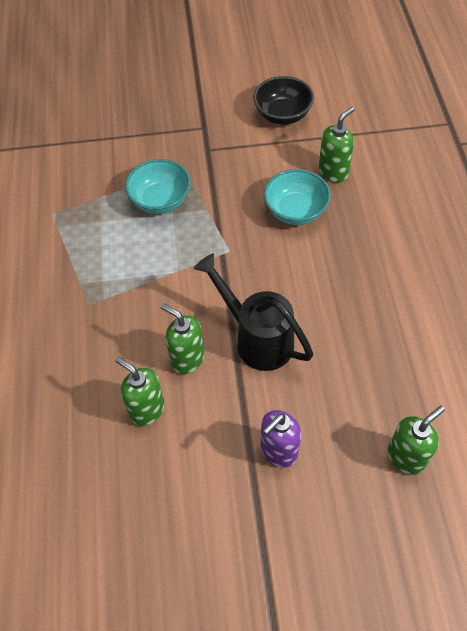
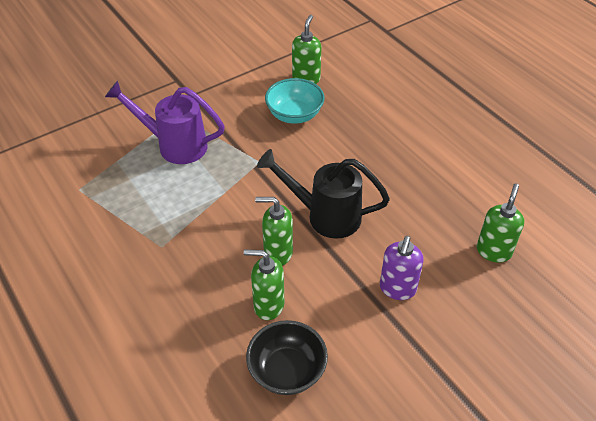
camera: 30 degrees left, 10 degrees down
turquoise bowl [125,159,191,214] -> purple watering can [105,81,225,164]
black bowl [253,76,314,125] -> black bowl moved to [246,320,328,395]

